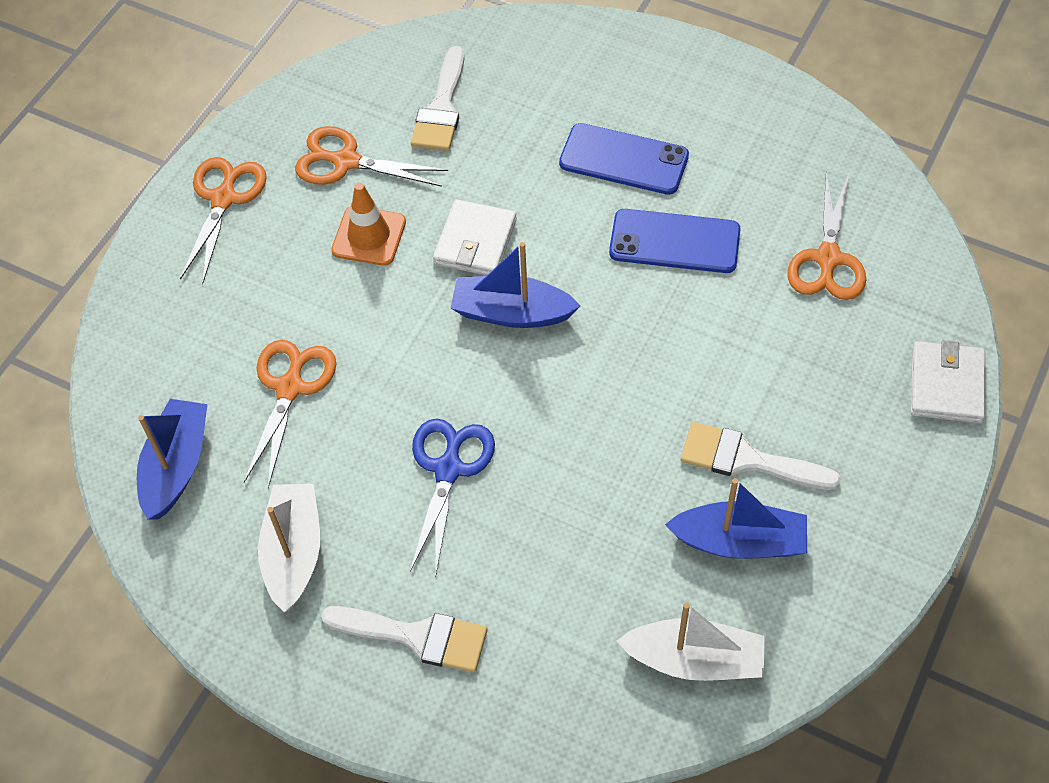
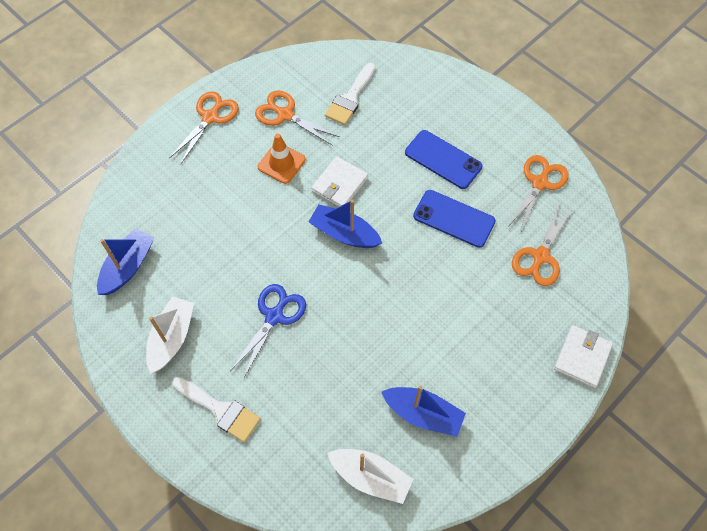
camera: 15 degrees right, 5 degrees up
orange scissors [244,340,336,488] -> orange scissors moved to [508,155,569,233]
white brush [681,422,841,490] -> none

